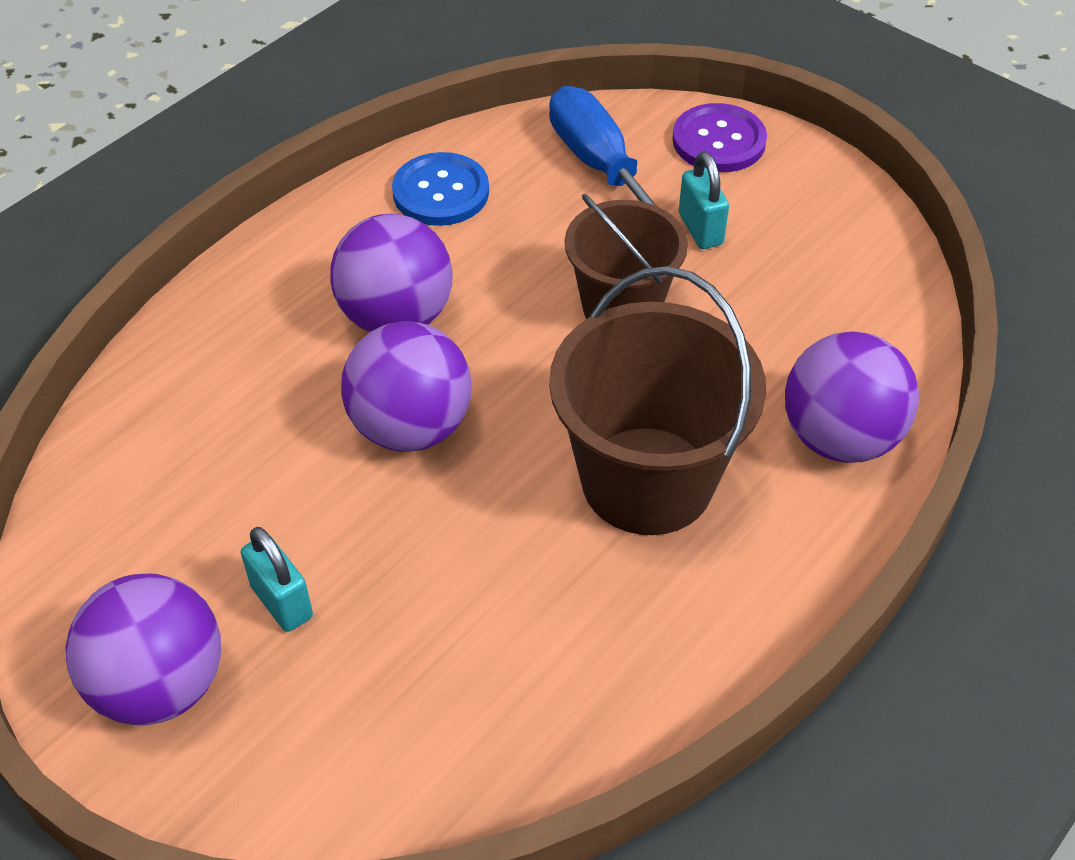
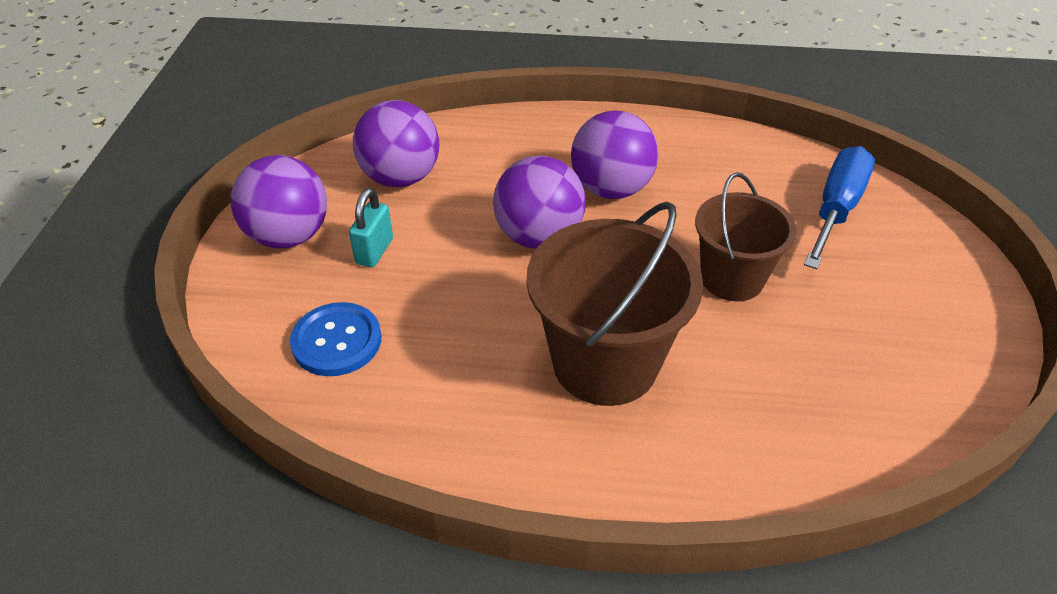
camera: 55 degrees right, 5 degrees down
blue button [392,152,489,226] -> blue button moved to [290,302,382,376]
purple button [672,103,767,172] -> none
turquoise padlock [679,152,729,249] -> none
purple ball [785,331,919,463] -> purple ball moved to [353,100,439,187]

